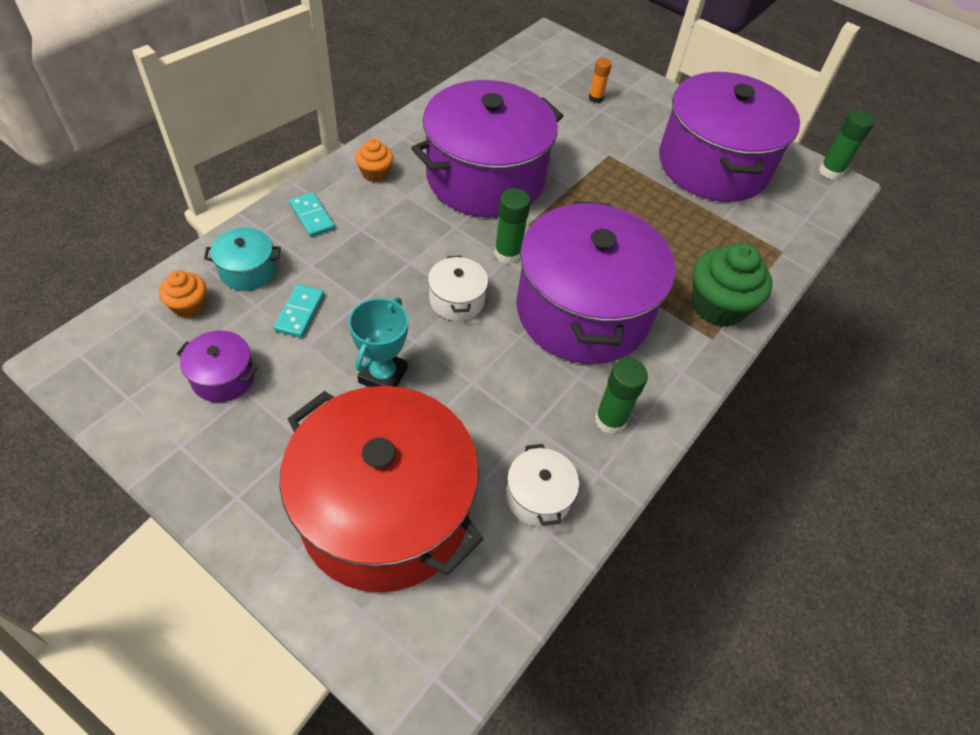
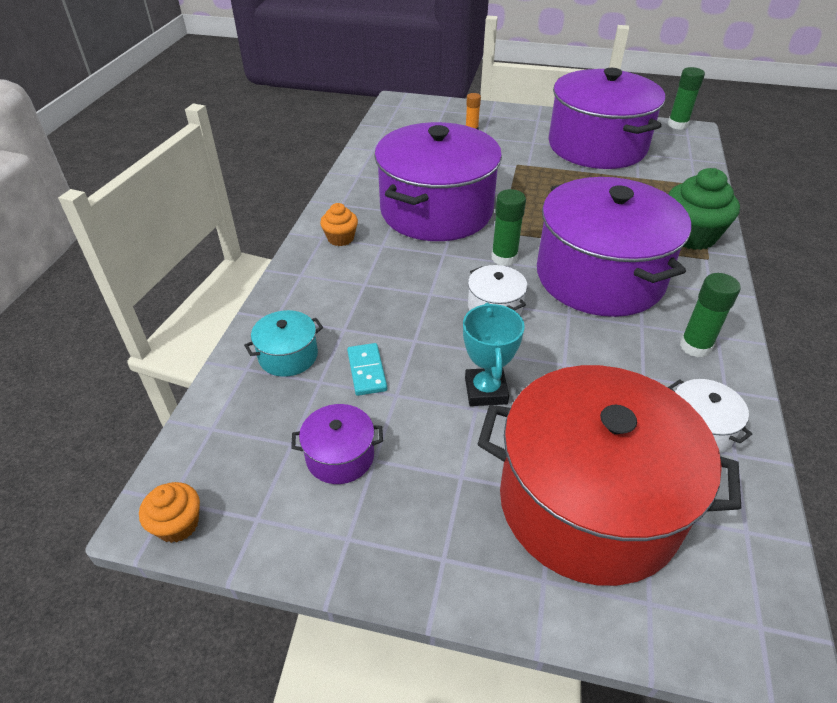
camera: 20 degrees left, 10 degrees down
orange cupcake [159,270,206,318] -> orange cupcake moved to [139,482,200,543]
turquoise domino [289,192,335,237] -> none

